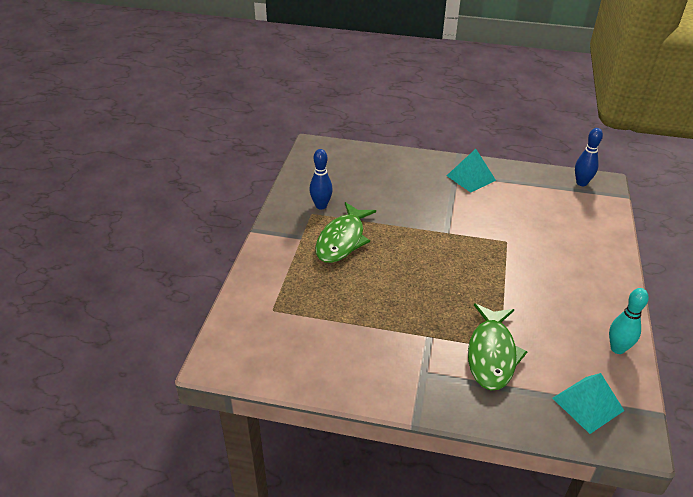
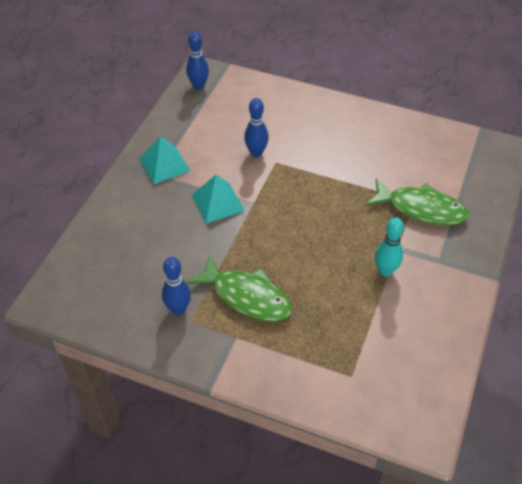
camera: 80 degrees left, 10 degrees up
turquoise pyramid [552,373,624,434] -> turquoise pyramid moved to [192,175,244,224]
turquoise bowling pin [609,288,649,354] -> turquoise bowling pin moved to [375,217,404,277]
none -> blue bowling pin [244,98,269,157]

